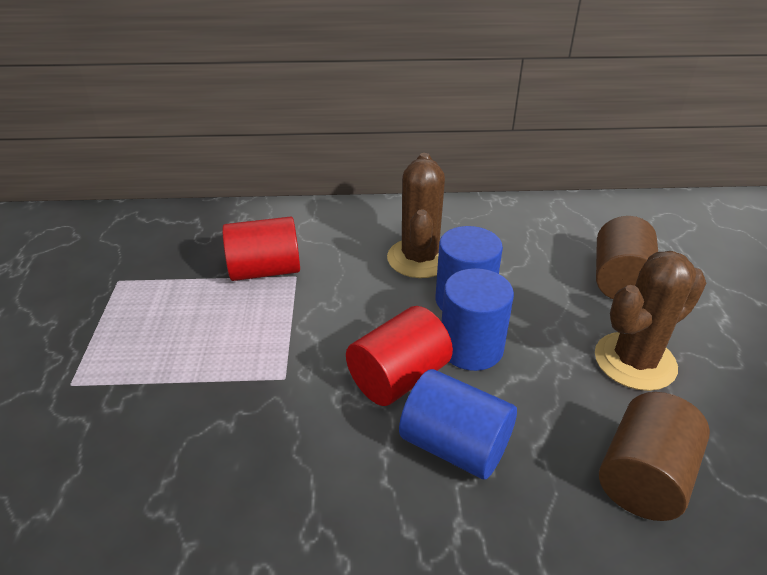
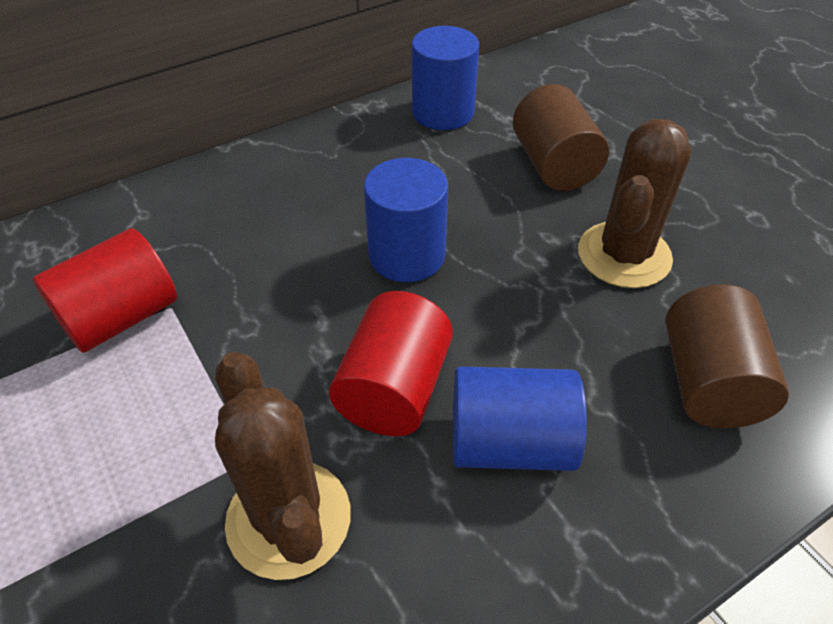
camera: 30 degrees left, 10 degrees up
brown cactus [387,153,445,278] -> brown cactus moved to [215,352,351,580]
blue cylinder [442,268,514,371] -> blue cylinder moved to [412,26,479,130]

